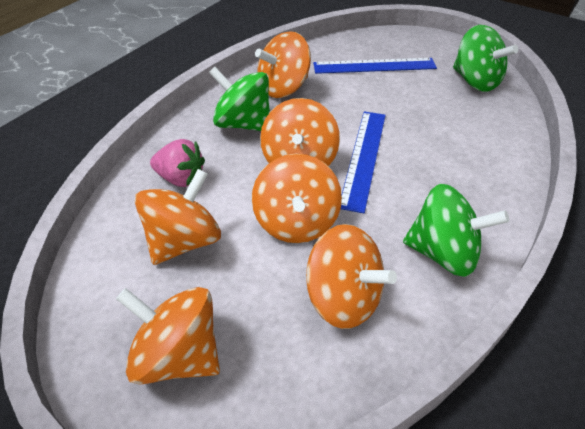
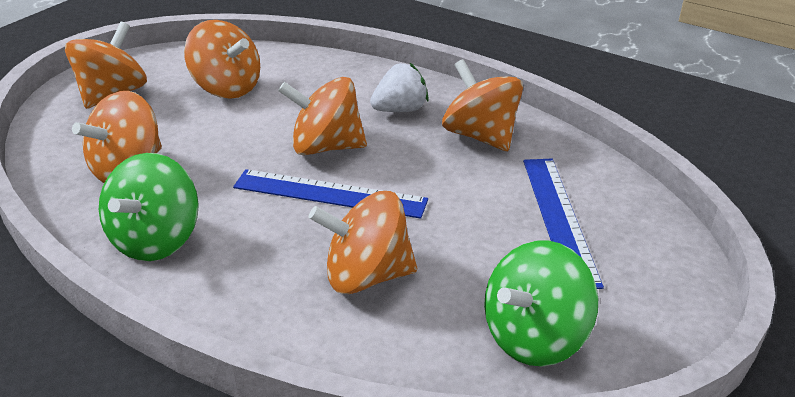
camera: 90 degrees right, 10 degrees down
pink strawberry [150,139,205,187] -> none
green spinning top [209,67,270,131] -> white strawberry [370,63,429,112]
orange spinning top [252,154,342,243] -> orange spinning top moved to [309,191,417,294]

